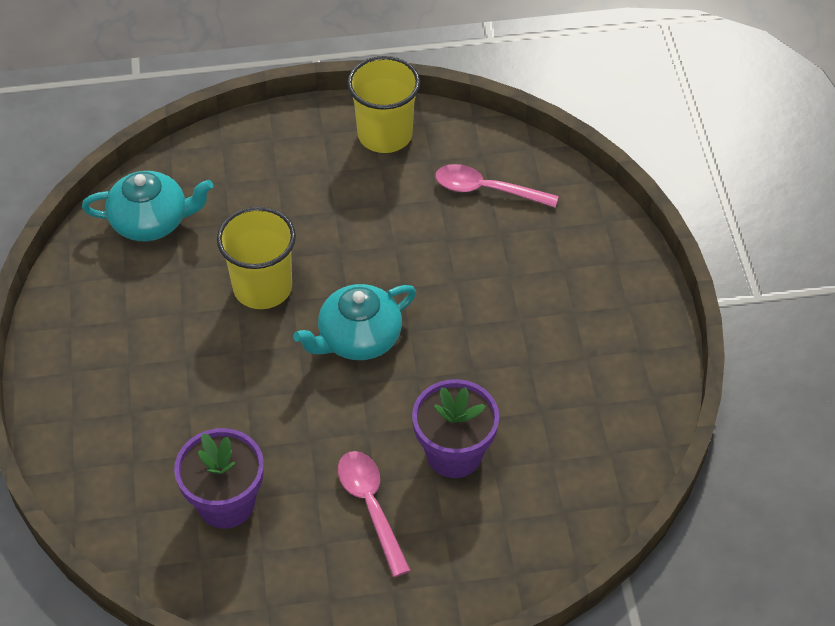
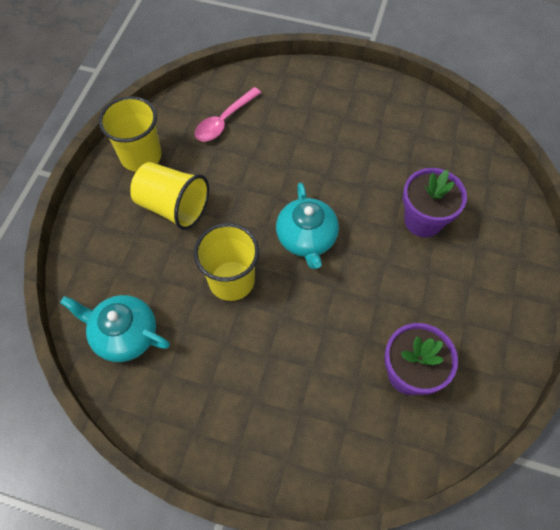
camera: 65 degrees left, 10 degrees up
turquoise teapot [82,171,213,241] -> turquoise teapot turned 90 degrees counterclockwise [60,295,170,362]
pink spoon [338,451,411,577] -> none
none -> yellow cup [130,162,209,230]

